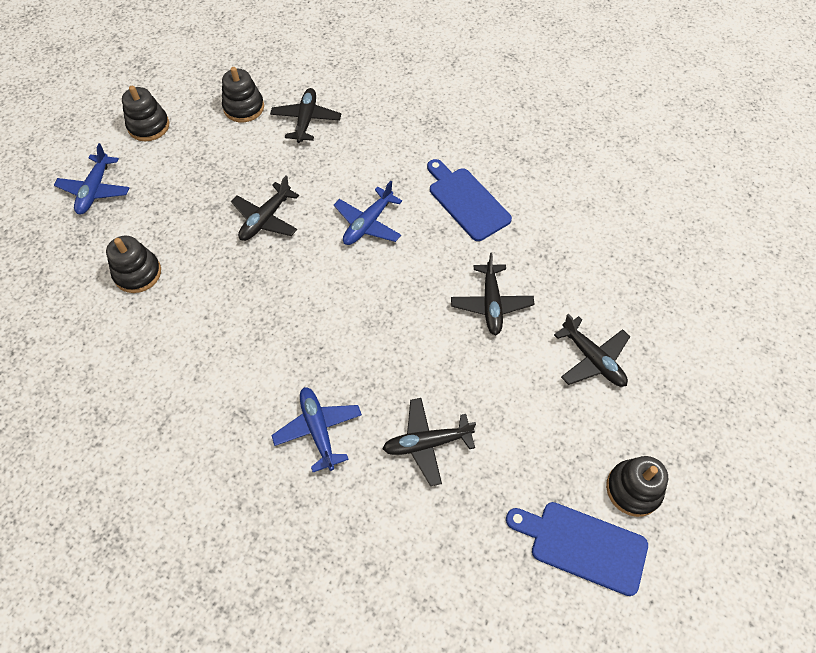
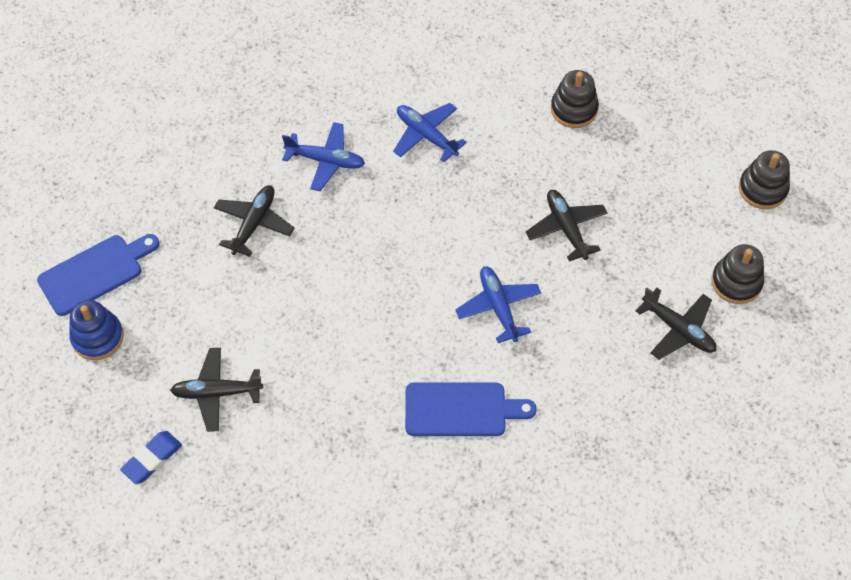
camera: 125 degrees right, 0 degrees up
blue plane [54,143,130,214] -> blue plane moved to [393,103,467,162]
black plane [451,252,535,335] -> none
black stacking toy [606,456,668,517] -> blue stacking toy [69,300,124,360]
none -> blue eraser [120,431,182,484]

